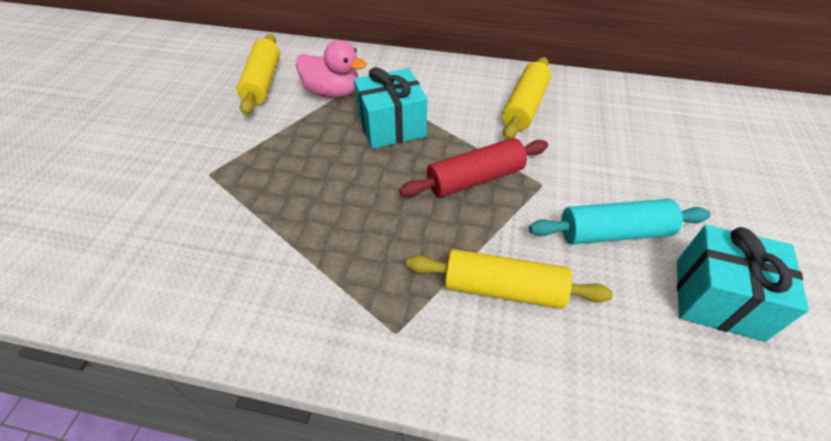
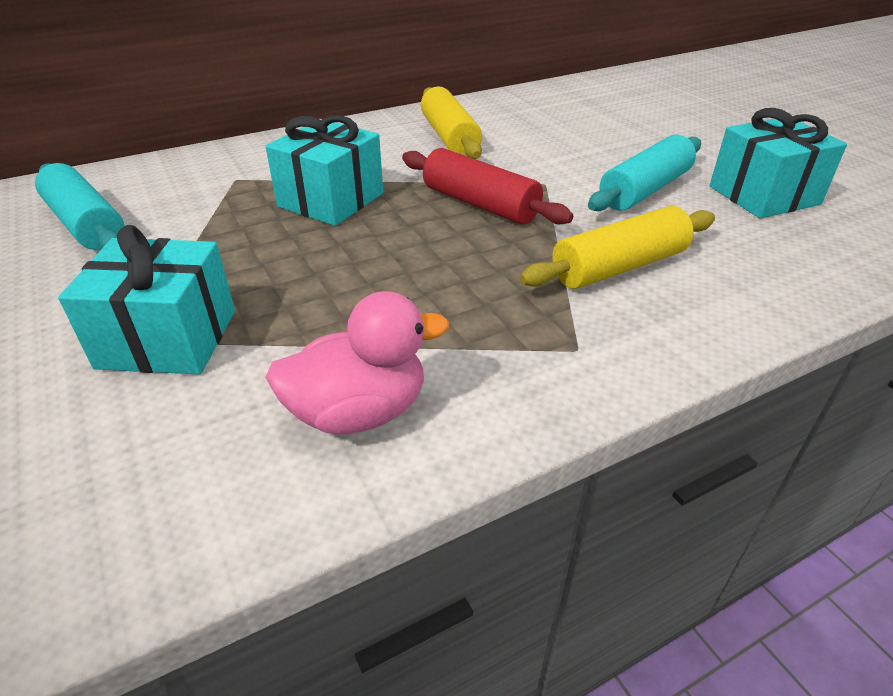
camera: 40 degrees left, 10 degrees down
yellow rolling pin [237,34,280,115] -> turquoise rolling pin [35,163,124,250]
pink duck [296,40,367,98] -> pink duck moved to [265,291,449,435]
red rolling pin [399,138,548,197] -> red rolling pin turned 75 degrees counterclockwise [402,148,573,224]
none -> turquoise gift [58,225,235,375]

